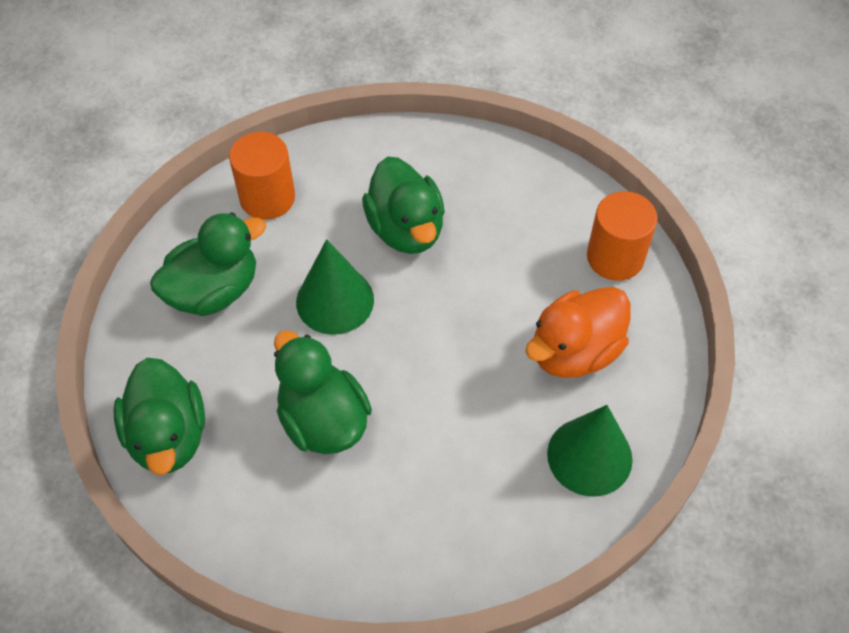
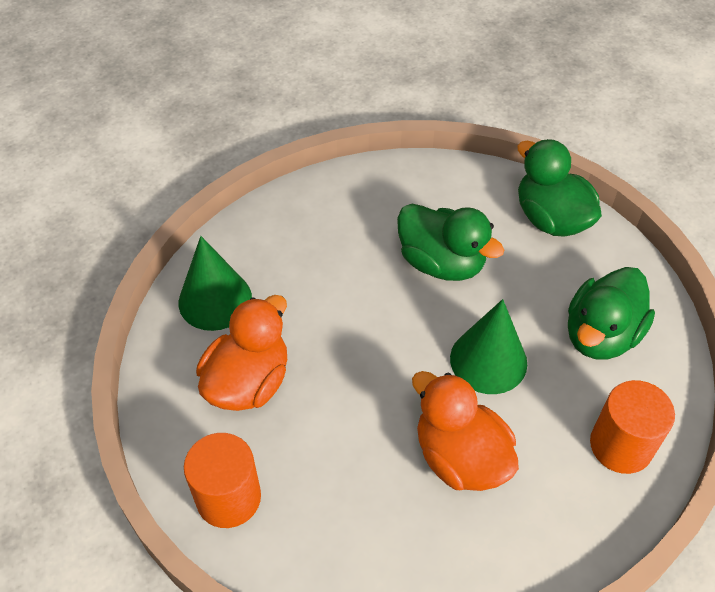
camera: 160 degrees right, 5 degrees down
green duck [362,157,445,254] -> orange duck [412,371,519,491]

